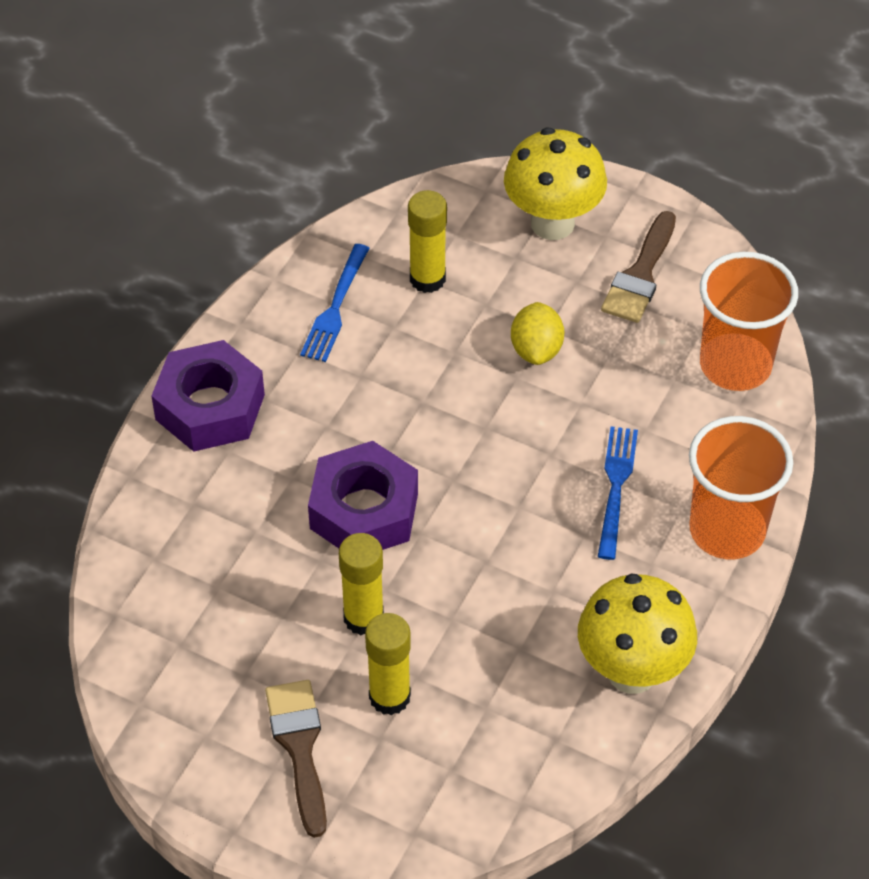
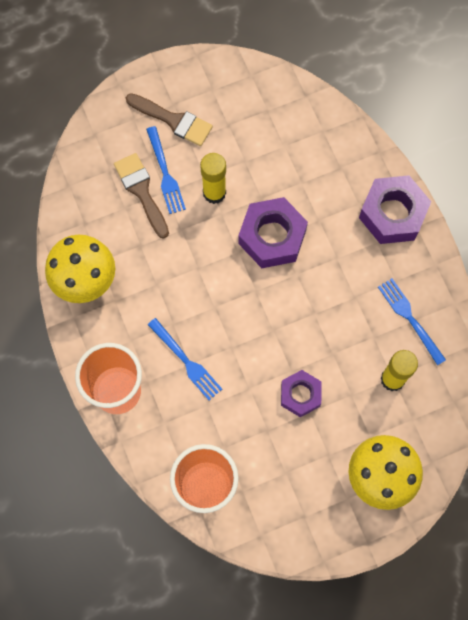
camera: 130 degrees right, 20 degrees up
yellow glue stick [365,613,411,715] -> blue fork [146,126,186,214]
yellow lemon [511,302,564,365] -> purple nut [281,370,321,417]
brown brush [601,211,676,323] -> brown brush moved to [114,153,169,239]

